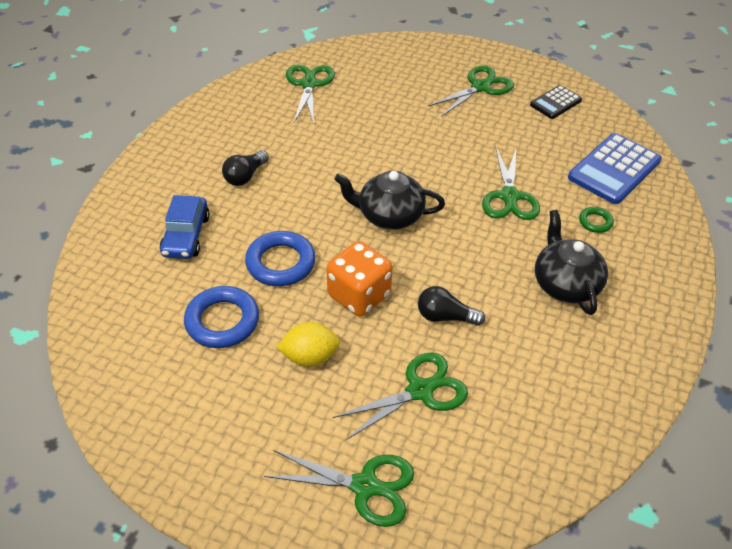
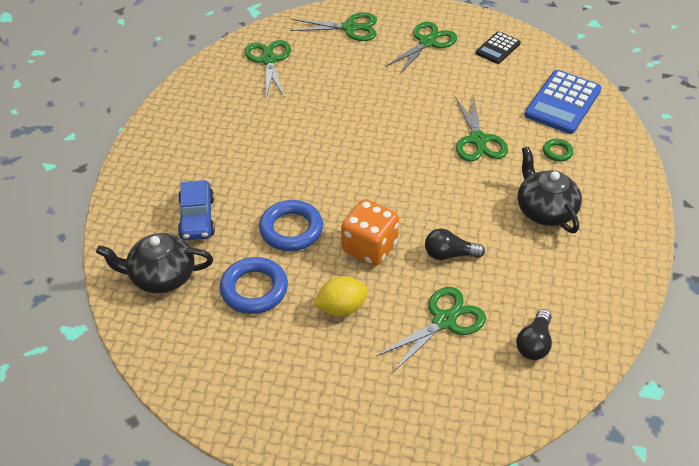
camera: 10 degrees left, 0 degrees up
black light bulb [222,150,269,186] -> black light bulb moved to [516,309,552,360]
green scissors [264,450,414,527] -> green scissors moved to [290,12,377,41]
black teapot [334,171,445,230] -> black teapot moved to [96,233,213,293]

